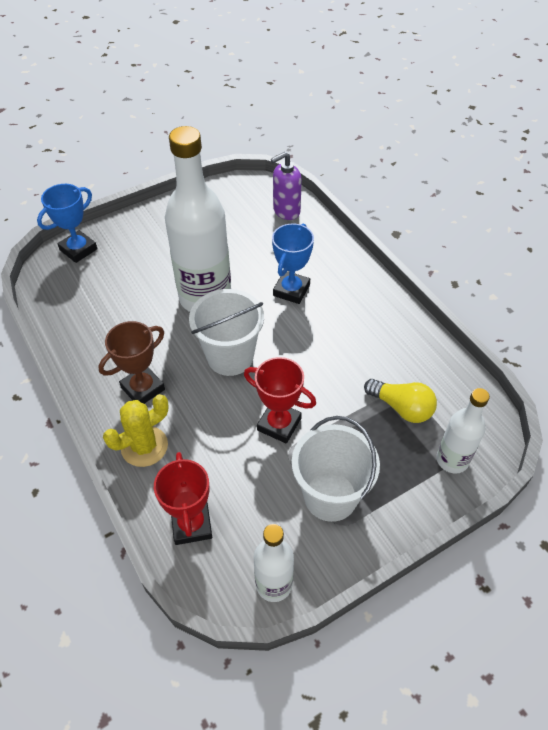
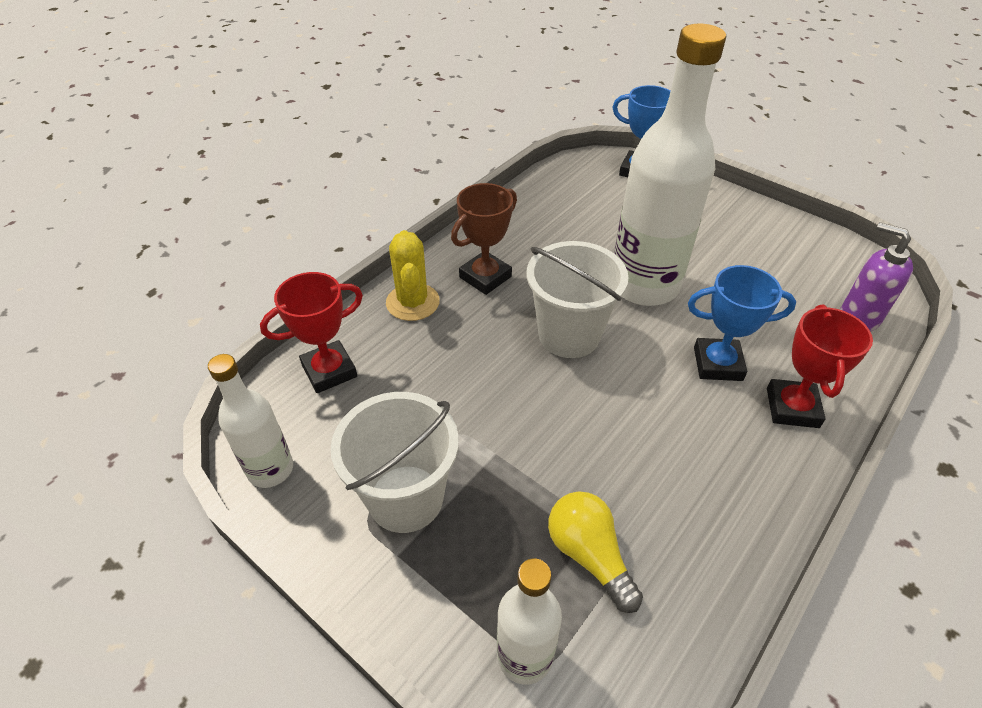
camera: 70 degrees right, 5 degrees down
brown trophy [98,321,165,404] -> brown trophy turned 75 degrees counterclockwise [451,183,517,295]
yellow cactus [103,394,169,467] -> yellow cactus turned 45 degrees clockwise [386,230,440,321]
red trophy [244,357,316,444] -> red trophy moved to [767,304,873,428]
yellow light bulb [364,379,437,423] -> yellow light bulb turned 135 degrees clockwise [548,491,643,613]

